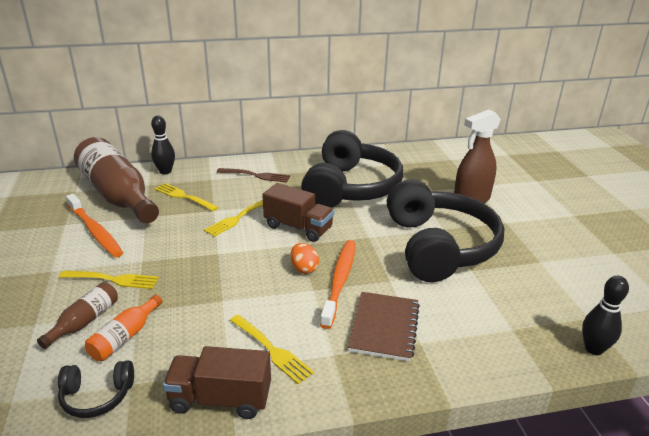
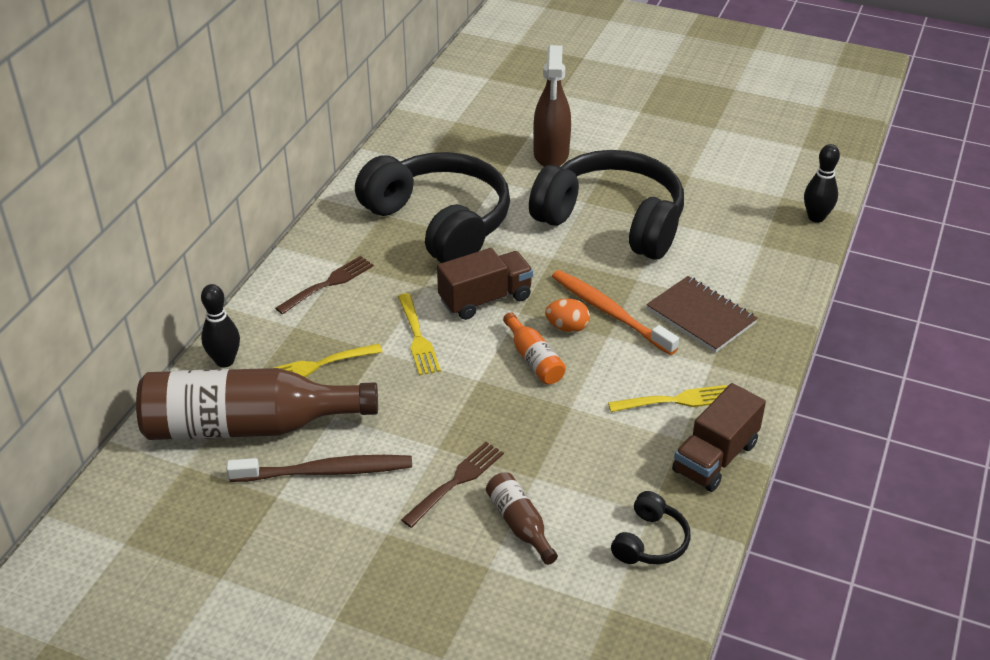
camera: 55 degrees left, 10 degrees up
yellow fork [59,271,159,289] -> brown fork [401,442,504,528]
orange toothbrush [66,194,123,258] -> brown toothbrush [227,455,412,482]
orange bottle [85,295,162,361] -> orange bottle moved to [503,312,566,385]

